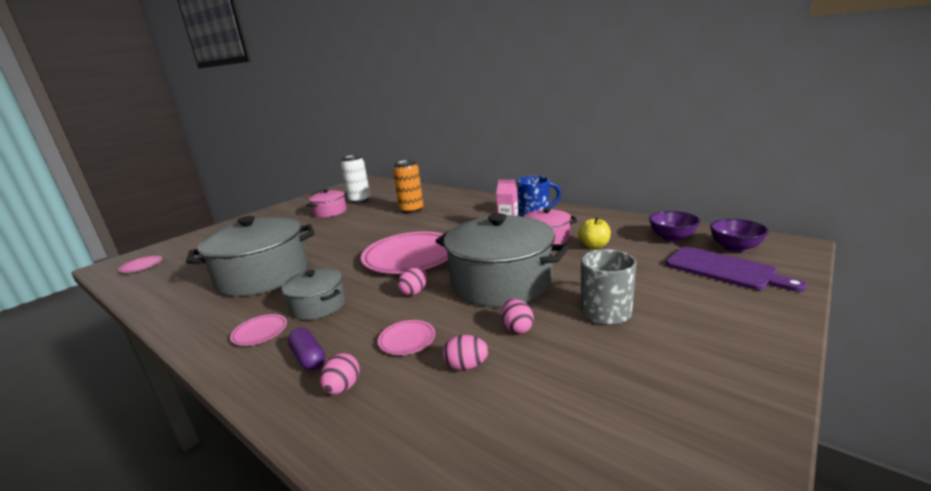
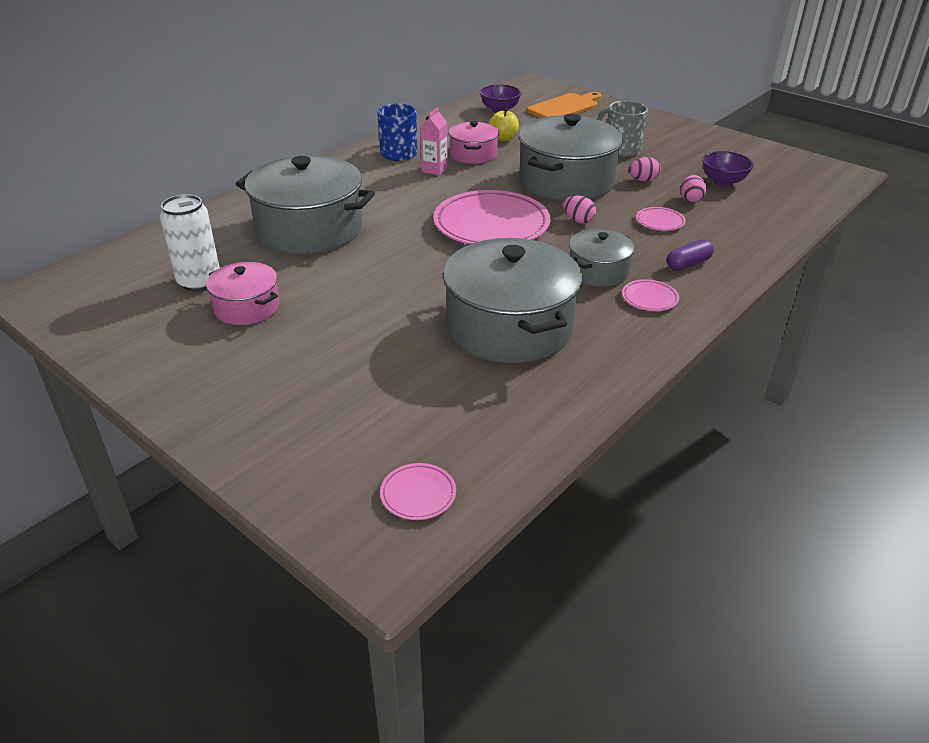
camera: 90 degrees left, 15 degrees up
pink egg [320,353,360,395] -> none
orange can [393,160,423,214] -> grey pot [236,155,375,254]
purple cutting board [666,247,807,292] -> orange cutting board [527,92,601,118]
purple bowl [710,219,769,252] -> purple bowl moved to [702,151,754,187]

